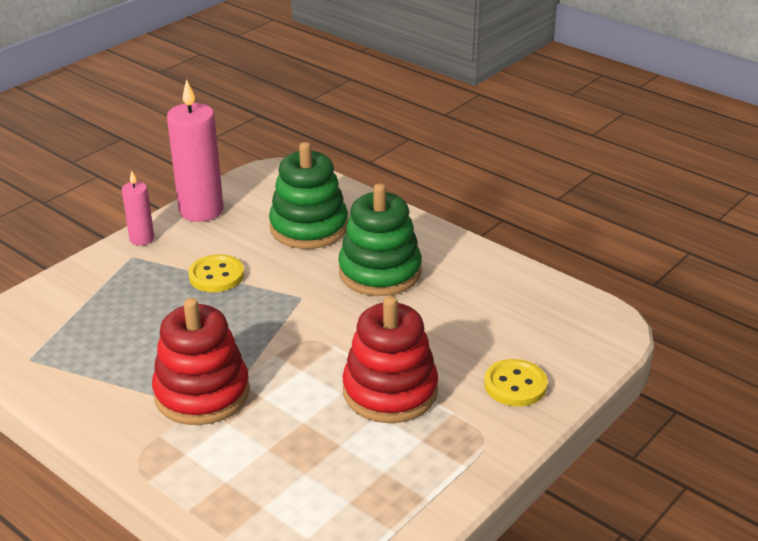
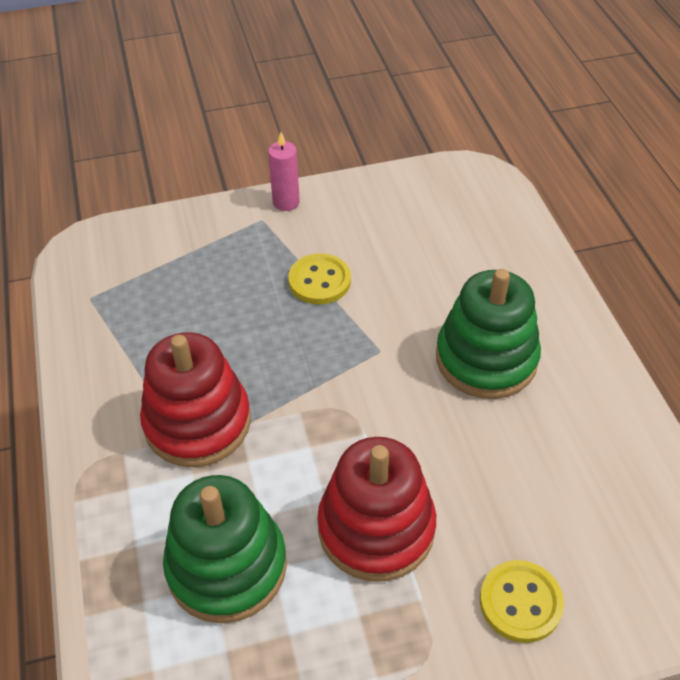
camera: 35 degrees right, 15 degrees up
pink candle [167,79,223,222] -> none
green stacking toy [269,142,348,249] -> green stacking toy moved to [163,475,287,623]

